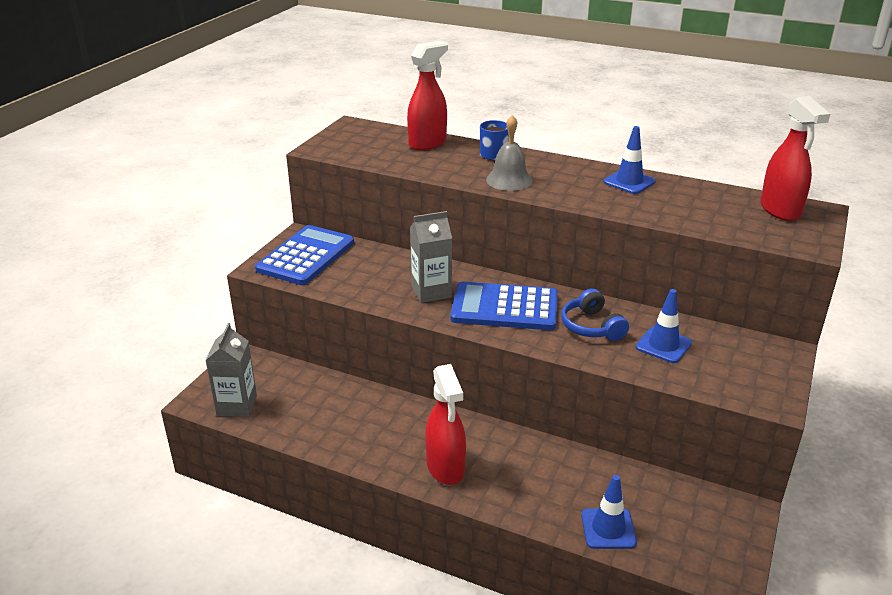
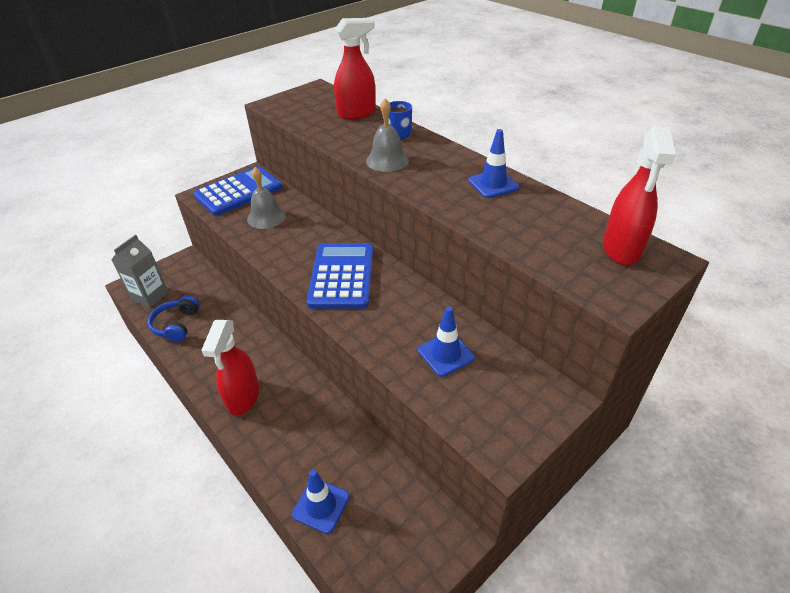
camera: 25 degrees right, 10 degrees up
grey carton [410,211,452,303] -> none
blue calculator [451,282,558,330] -> blue calculator turned 60 degrees clockwise [307,243,373,309]
blue headphones [561,288,629,341] -> blue headphones moved to [148,295,200,342]
none -> grey bell [247,167,286,229]

